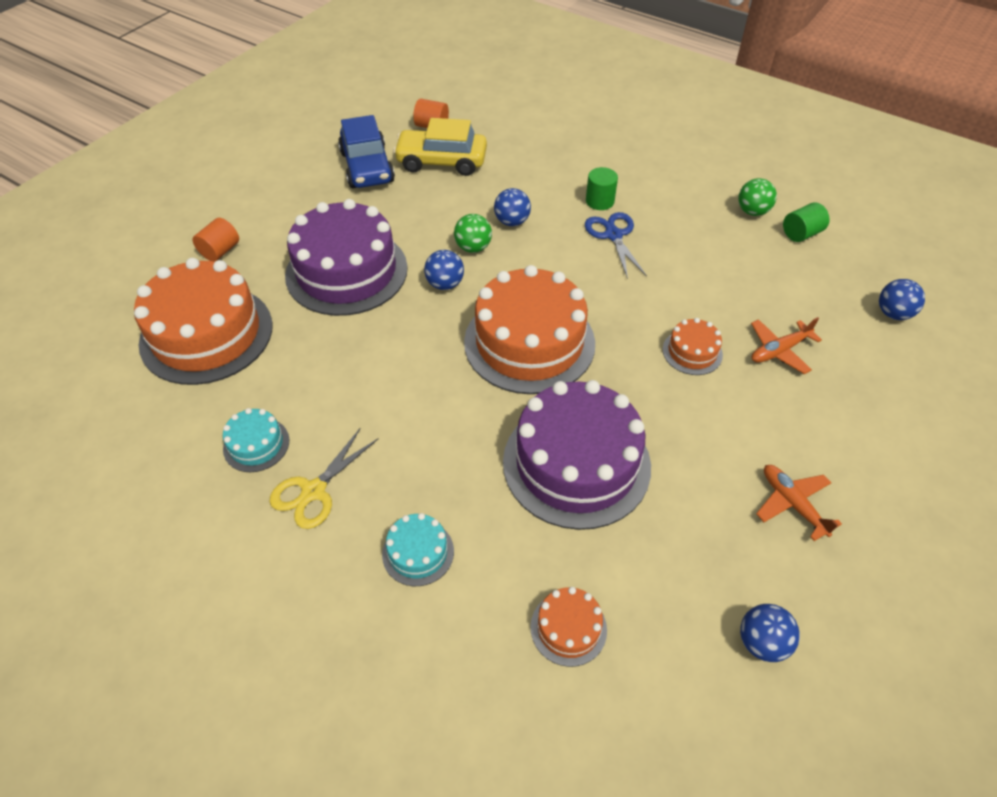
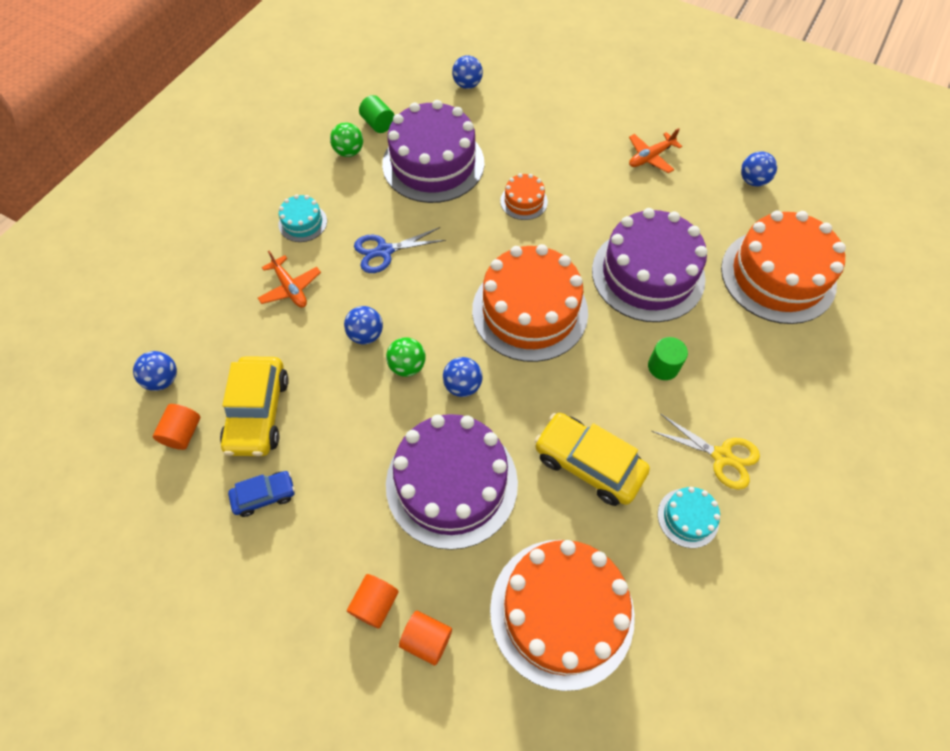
camera: 95 degrees left, 10 degrees up
blue car [338,115,395,188] -> blue car [228,471,295,517], size x0.56
turquoise cake [382,513,454,586] -> turquoise cake moved to [279,194,327,242]
orange cake [530,587,607,667] -> orange cake [721,211,846,324], size x2.23
green cylinder [586,167,618,210] -> green cylinder moved to [648,337,688,380]
orange plane [751,317,822,374] -> orange plane moved to [258,251,321,308]
none -> blue ball [133,351,177,391]
none -> orange cylinder [347,574,399,629]
none -> purple cake [382,100,484,203]
none -> yellow car [534,413,650,506]

